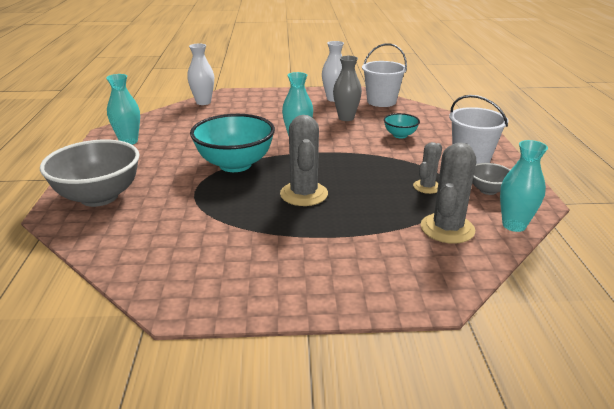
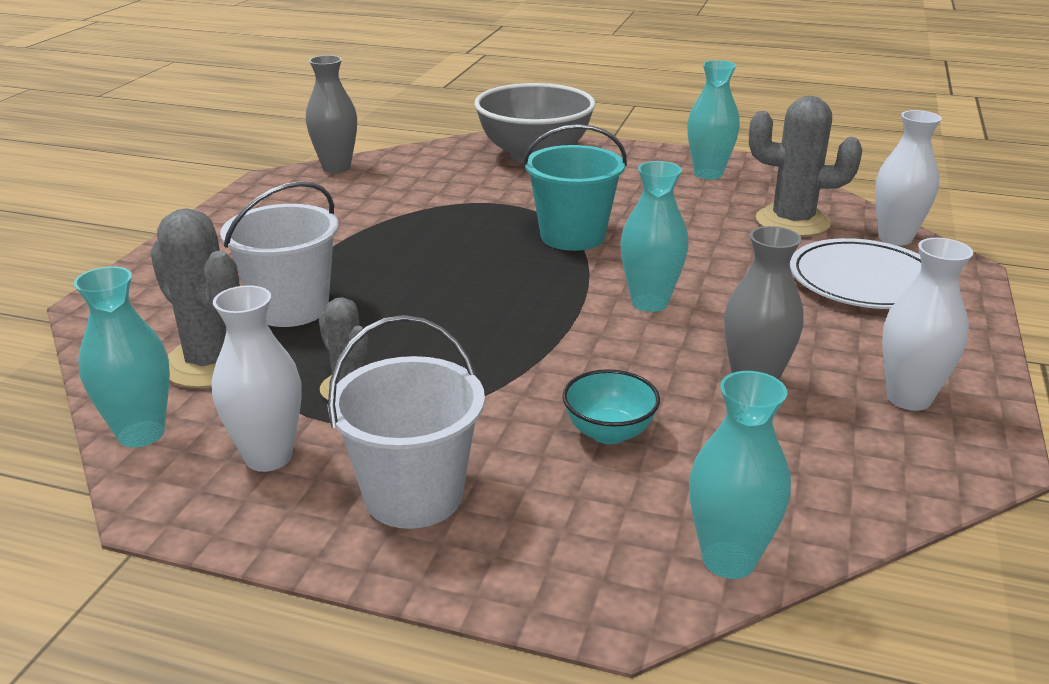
camera: 110 degrees right, 0 degrees up
turquoise bowl [190,114,275,172] -> turquoise bucket [523,124,627,251]
grey cactus [280,115,328,206] -> grey cactus moved to [749,96,862,237]
white bucket [362,43,407,107] -> white bucket moved to [220,181,339,327]
grey bowl [472,163,510,195] -> white vase [212,285,301,472]
none -> grey vase [306,55,357,173]
none -> turquoise vase [689,371,791,579]
none -> white plate [790,238,921,309]

